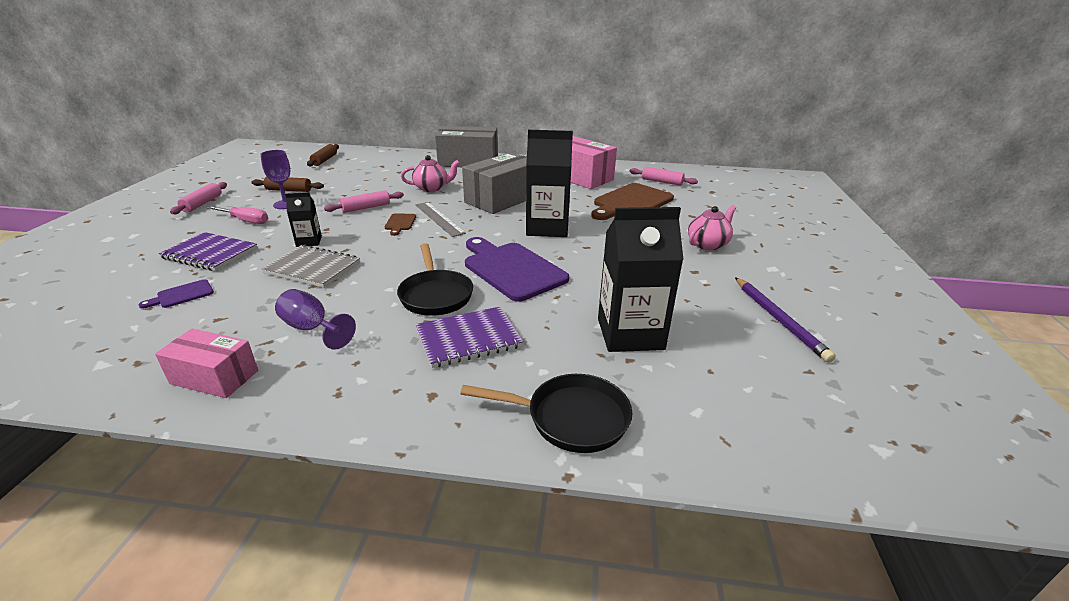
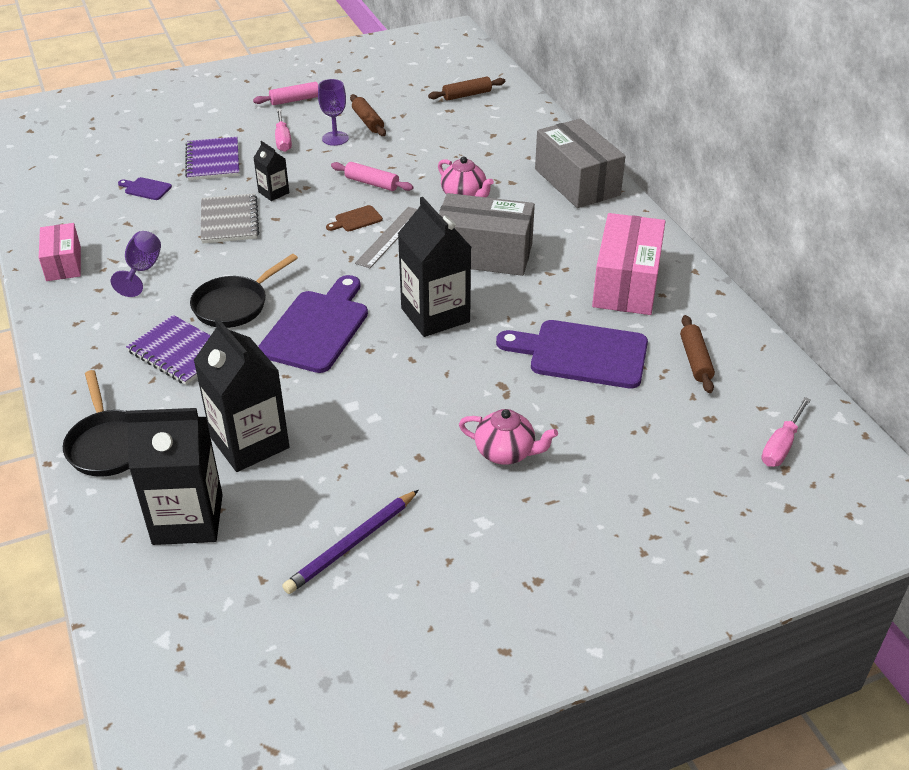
camera: 60 degrees right, 10 degrees up
brown cutting board [591,183,674,220] -> purple cutting board [496,320,648,389]
pink rolling pin [630,167,698,186] -> brown rolling pin [680,315,715,393]
none -> black carton [125,408,223,545]
none -> pink screwdriver [761,397,811,467]

